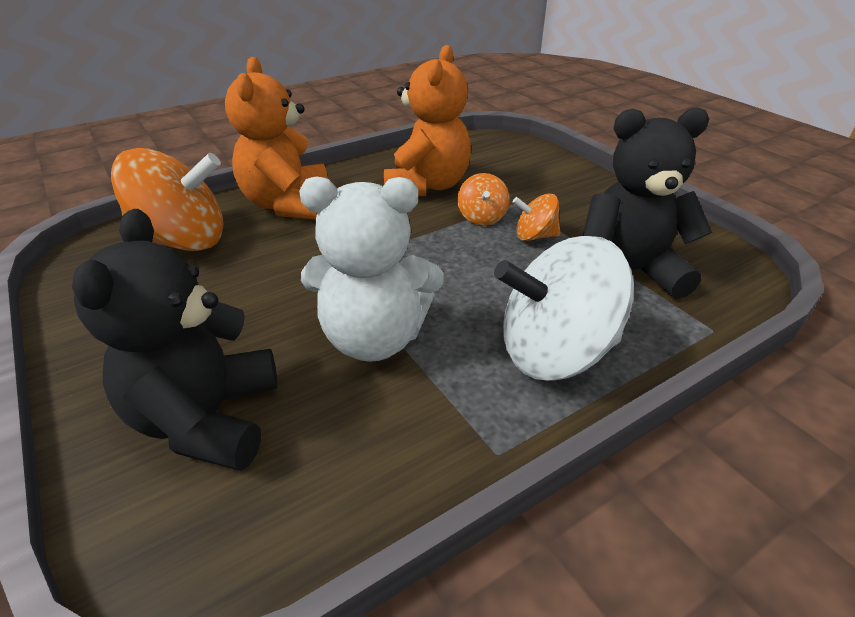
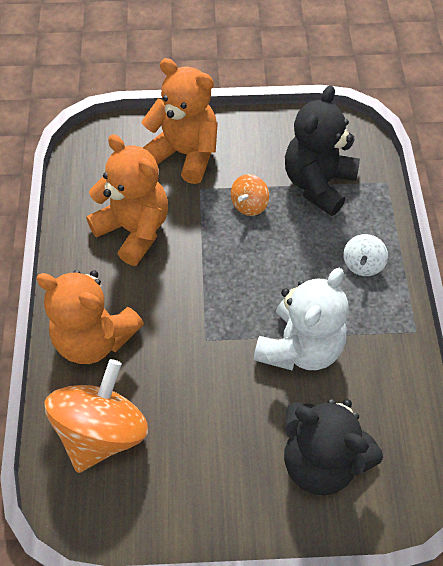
camera: 60 degrees left, 20 degrees up
orange spinning top [457,173,510,226] -> none
white spinning top [494,236,634,381] -> white spinning top [343,234,388,276], size x0.48
none -> orange teddy bear [141,58,218,184]

